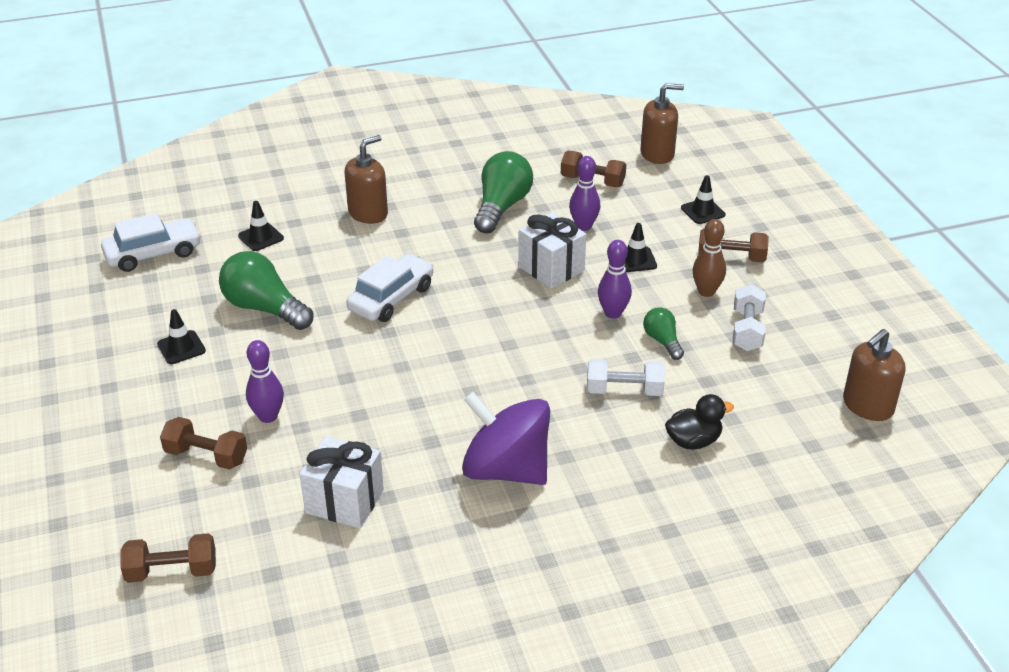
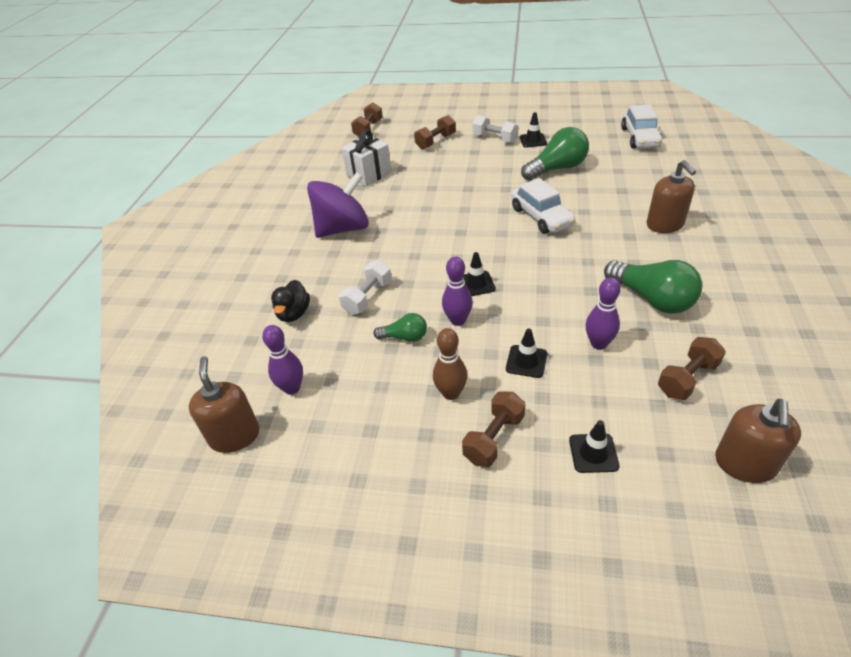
camera: 120 degrees right, 5 degrees up
black traffic cone [238,201,284,251] -> black traffic cone moved to [463,252,496,296]
purple bowling pin [246,340,284,423] -> purple bowling pin moved to [262,325,303,395]
white gift [518,212,586,289] -> none
white dumbbell [733,284,766,351] -> white dumbbell moved to [472,115,519,143]

